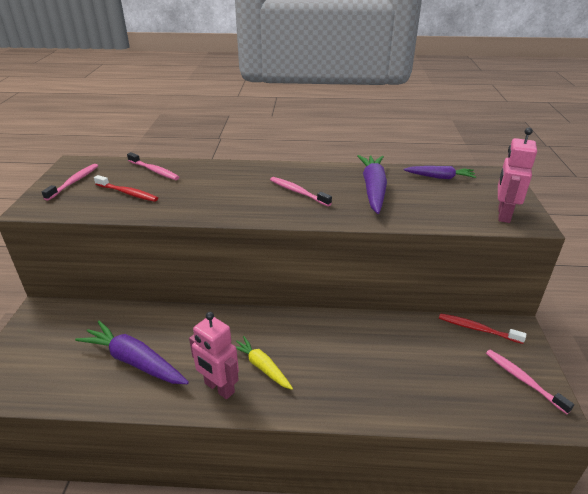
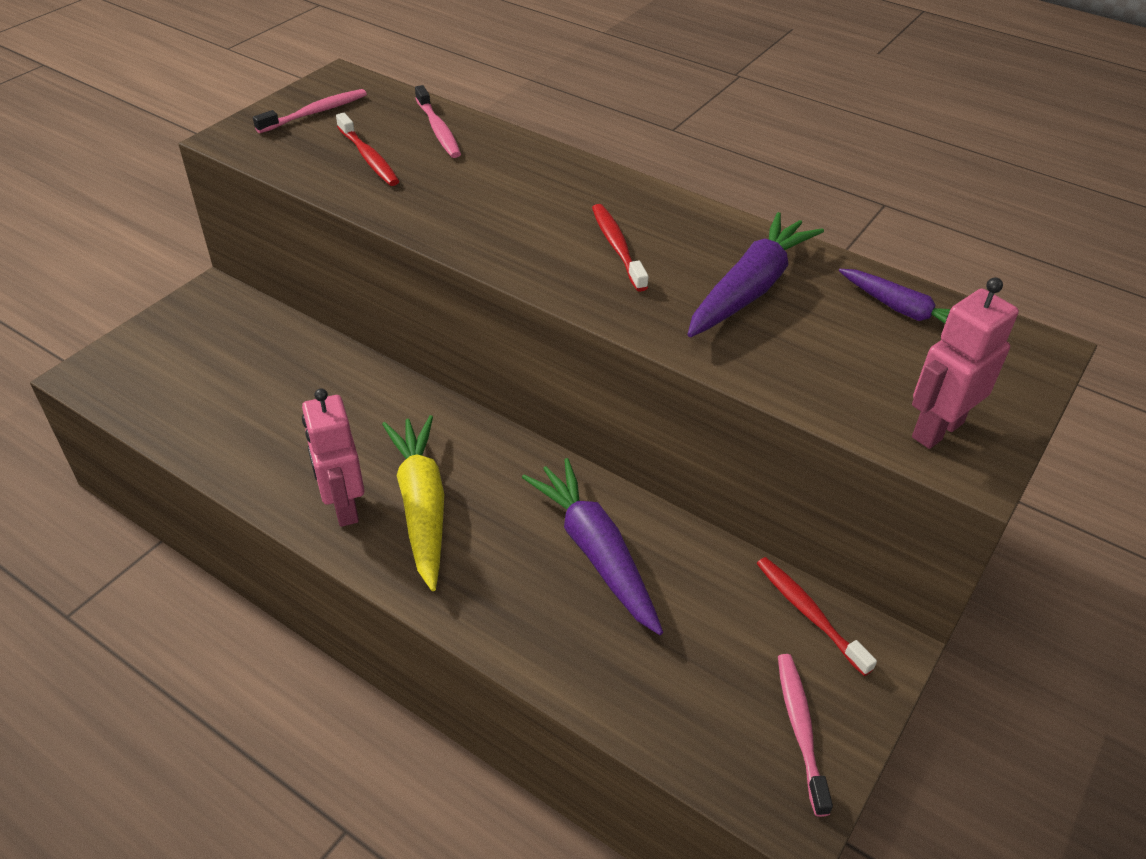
camera: 30 degrees right, 10 degrees up
purple carrot [75,321,189,384] -> purple carrot moved to [522,458,663,635]
yellow carrot [236,336,293,390] -> yellow carrot [382,415,444,591], size x1.62
pink toothbrush [270,177,332,206] -> red toothbrush [592,204,649,292]

